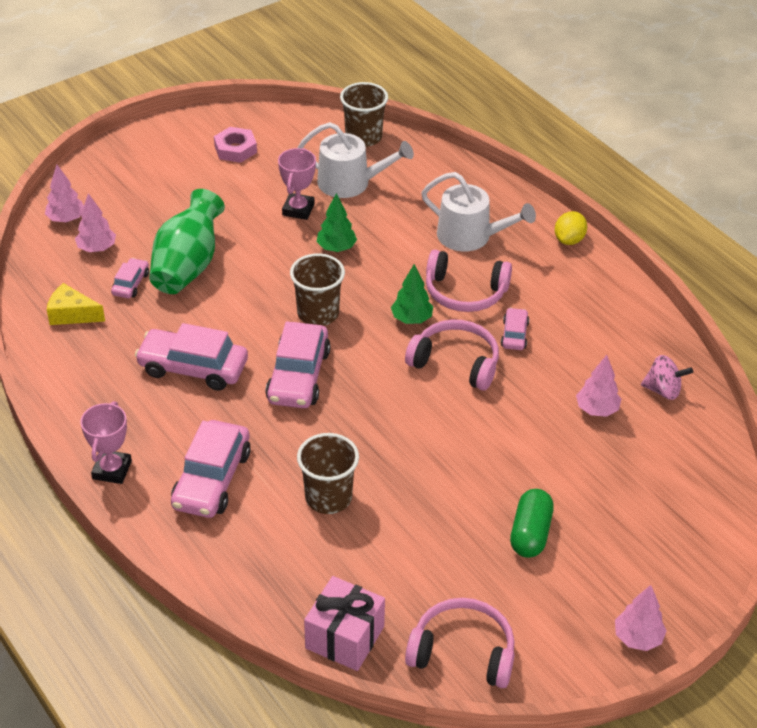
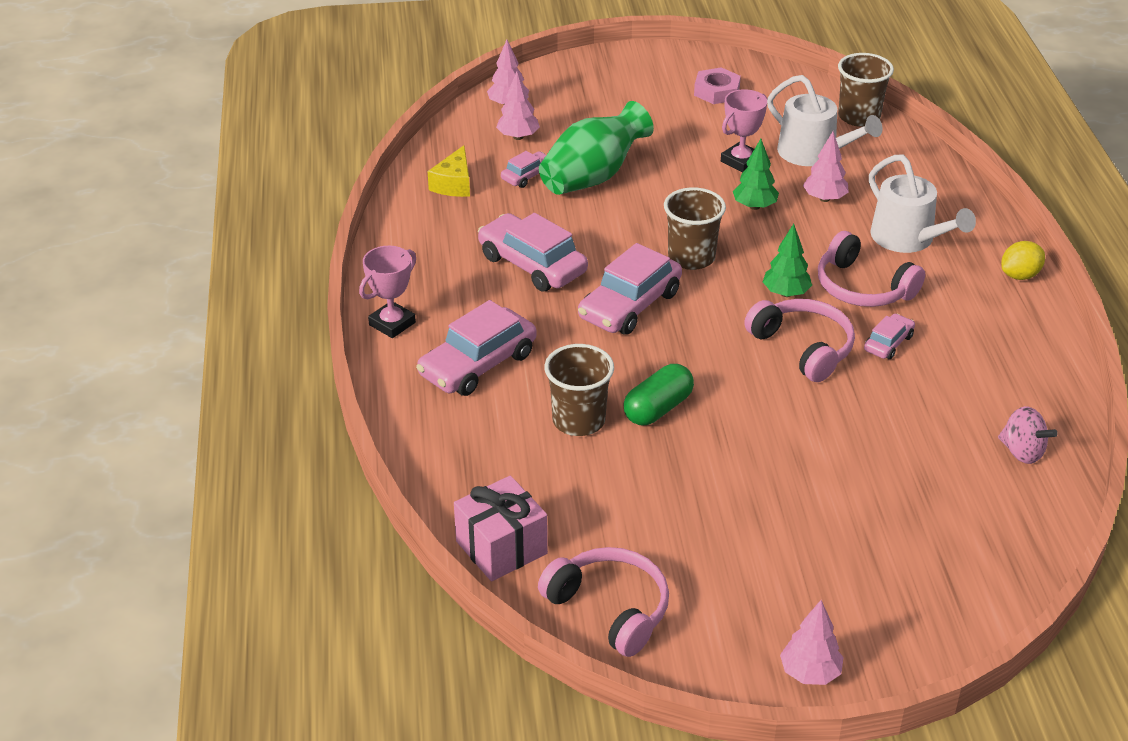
camera: 30 degrees right, 5 degrees down
yellow cheese [47,283,105,325] -> yellow cheese turned 120 degrees counterclockwise [428,145,470,197]
green capsule [510,489,554,558] -> green capsule moved to [623,364,694,425]
pink tree [576,355,621,417] -> pink tree moved to [803,132,849,202]

